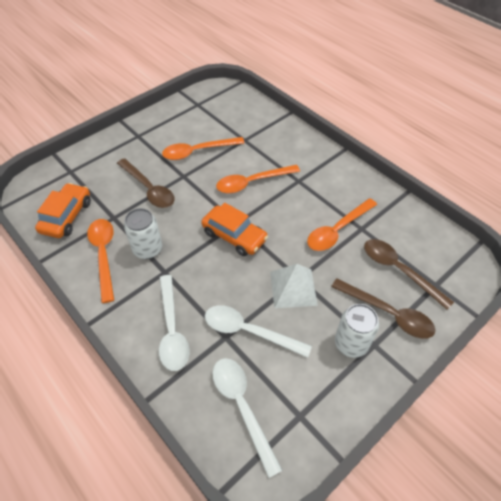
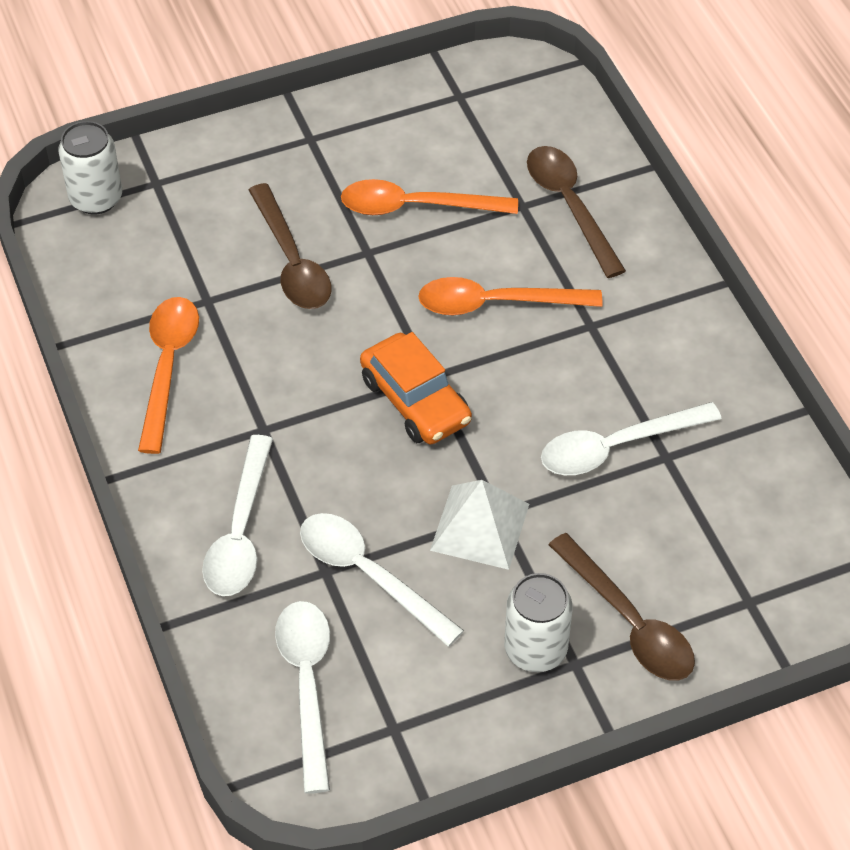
camera: 20 degrees right, 0 degrees up
orange car [35,183,91,238] -> none
white can [124,208,162,259] -> white can moved to [58,121,122,215]
orange spoon [307,198,377,251] -> white spoon [541,402,722,475]
brown spoon [364,239,454,310] -> brown spoon moved to [527,146,626,278]

